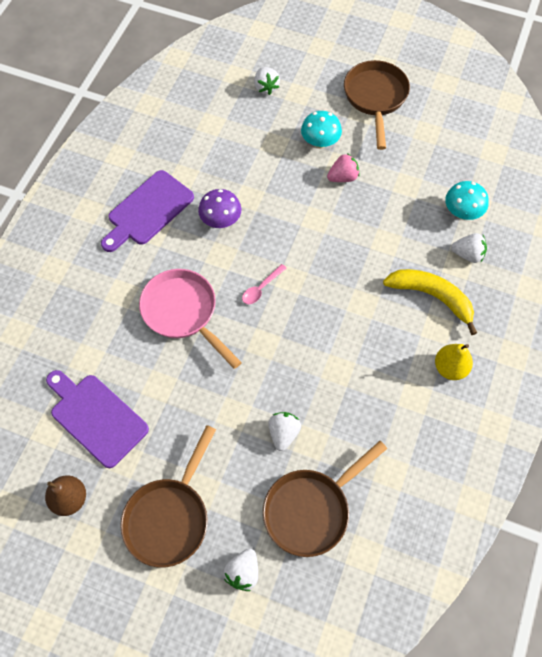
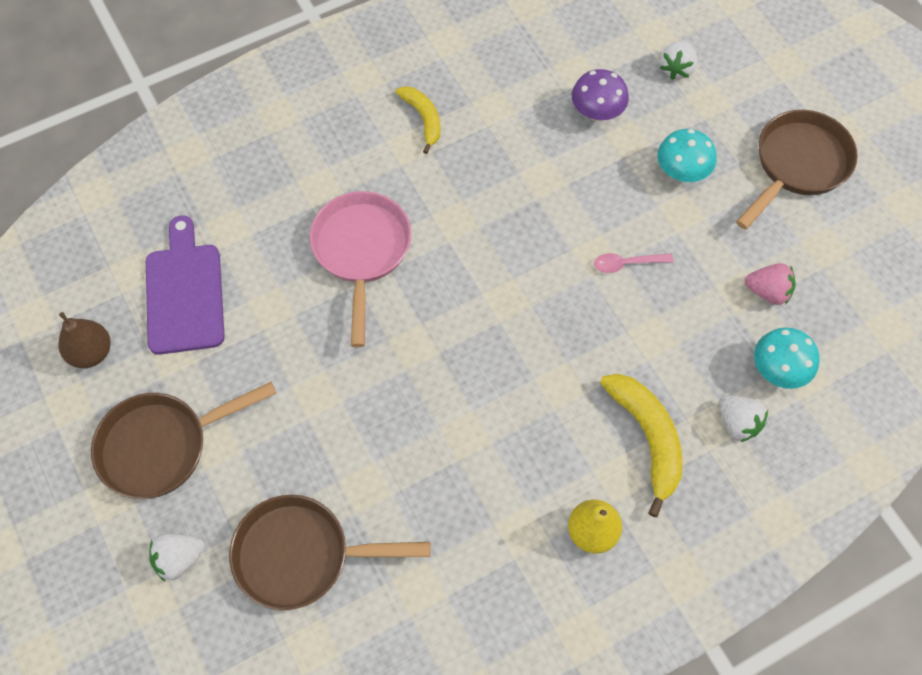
camera: 40 degrees right, 0 degrees up
purple cutting board [101,170,194,252] -> yellow banana [396,86,440,154]
purple mushroom [198,189,241,228] -> purple mushroom moved to [572,69,629,121]
pink spoon [242,264,287,304] -> pink spoon moved to [594,253,673,273]
white strawberry [268,412,301,451] -> none
pink strawberry [327,153,360,182] -> pink strawberry moved to [745,263,796,305]

